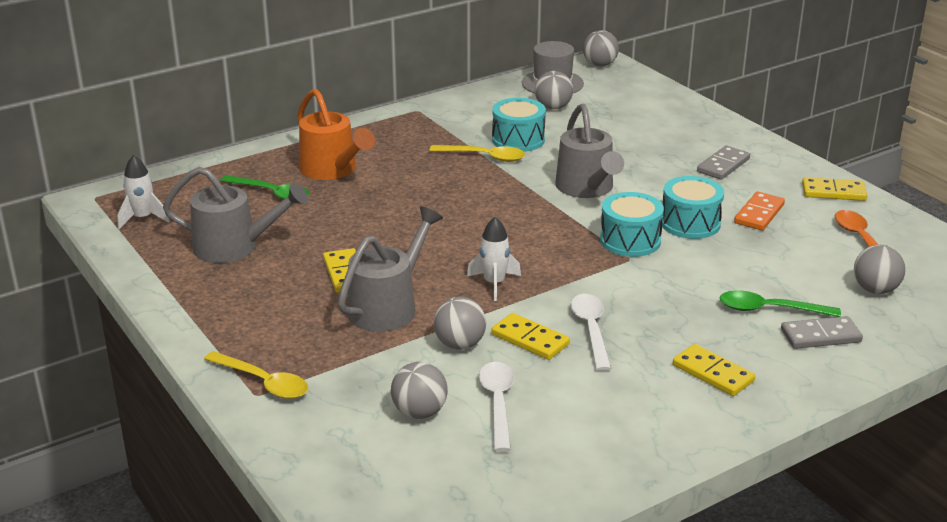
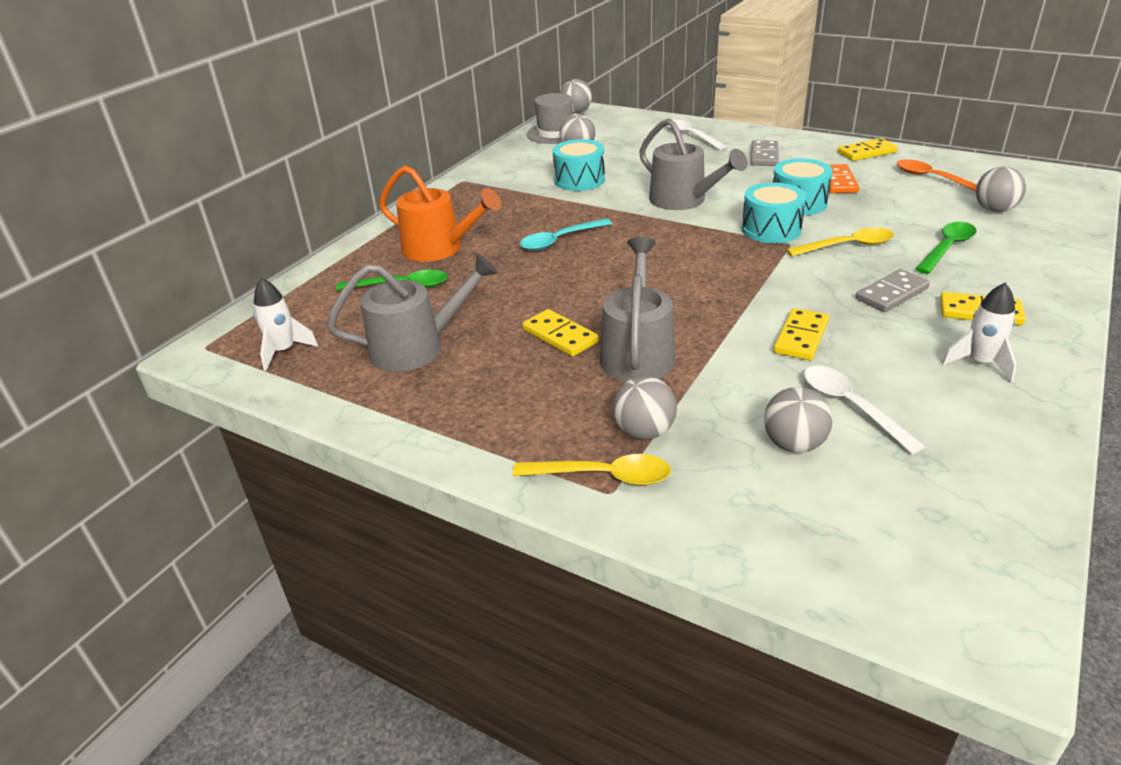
camera: 25 degrees left, 5 degrees up
yellow spoon [429,145,525,162] -> yellow spoon moved to [786,228,894,257]
grey ball [434,297,486,350] -> grey ball moved to [613,376,677,440]
white rocket [467,217,521,301] -> white rocket moved to [942,283,1016,382]
yellow domino [491,313,570,360] -> yellow domino turned 75 degrees counterclockwise [774,308,829,360]
white spoon [571,294,612,371] -> white spoon moved to [667,120,727,150]
green spoon [720,290,841,317] -> green spoon turned 150 degrees clockwise [916,222,976,274]
grey domino [781,316,863,349] -> grey domino moved to [856,269,930,312]
none -> turquoise spoon [520,218,612,251]

